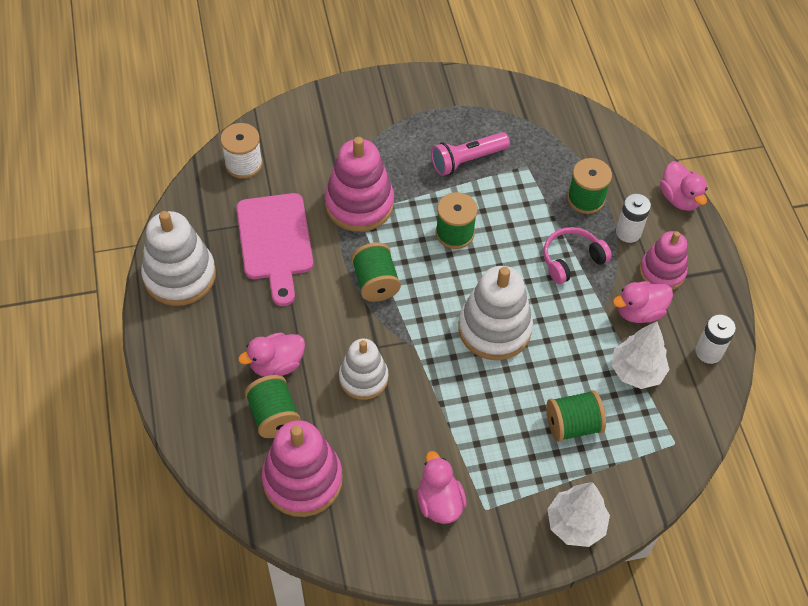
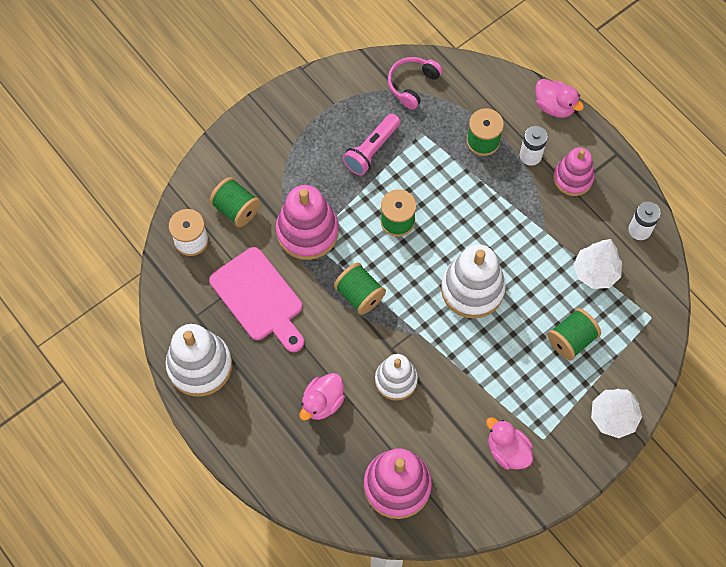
camera: 25 degrees left, 10 degrees up
green spool [245,375,301,438] -> green spool moved to [209,177,261,227]
pink headphones [543,227,612,284] -> pink headphones moved to [388,57,443,109]
pink duck [613,281,673,323] -> none

